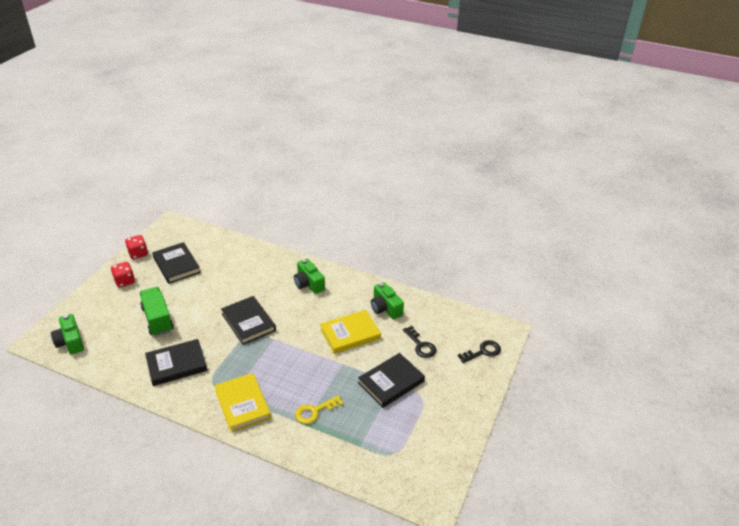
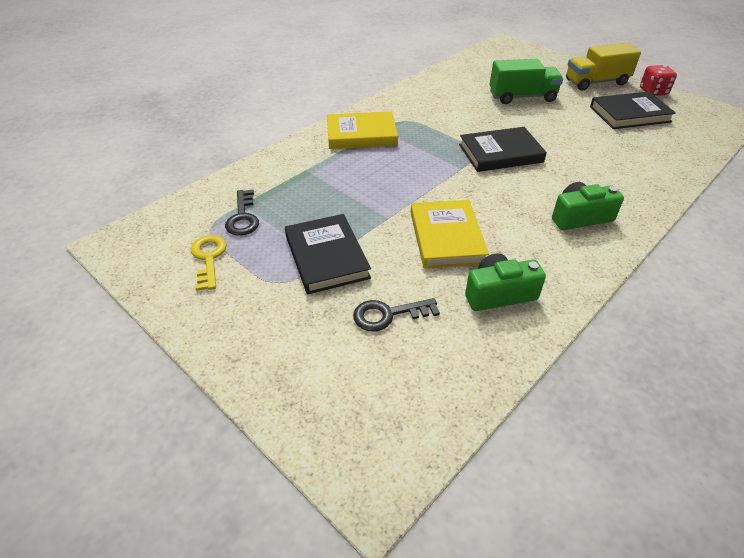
camera: 110 degrees right, 5 degrees up
green camera [51,314,84,355] -> none
red dice [111,262,135,288] -> yellow truck [566,43,641,91]
black book [145,339,207,386] -> none
yellow key [295,395,344,424] -> yellow key moved to [191,235,227,291]
black key [458,340,501,363] -> black key moved to [225,190,259,236]

